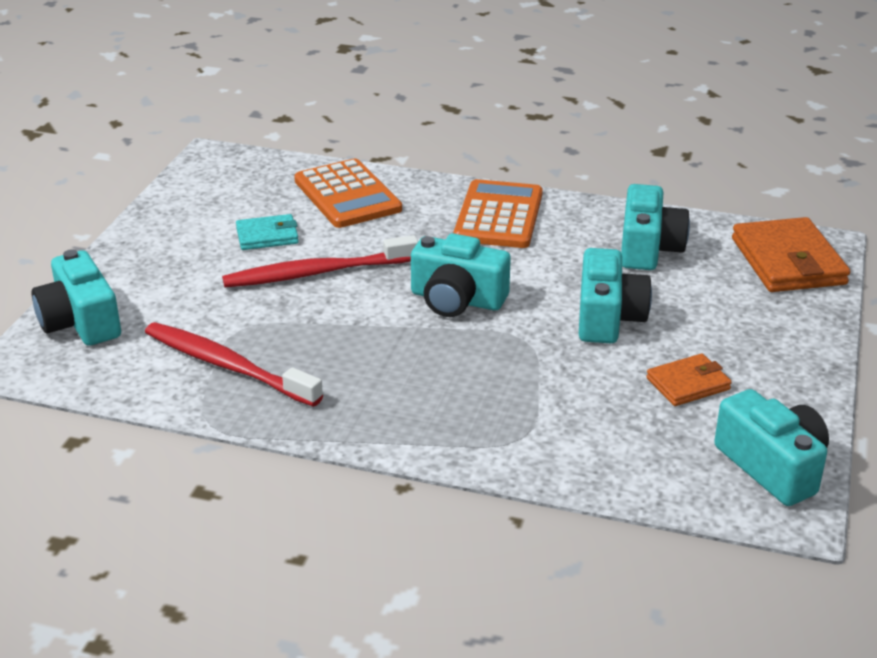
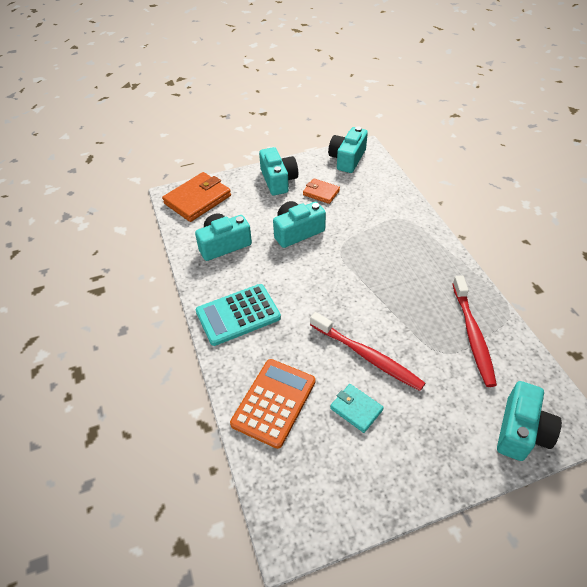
camera: 125 degrees left, 15 degrees up
turquoise camera [411,233,511,317] -> turquoise camera moved to [259,147,298,195]
orange calculator [454,179,543,248] -> turquoise calculator [196,284,281,346]

